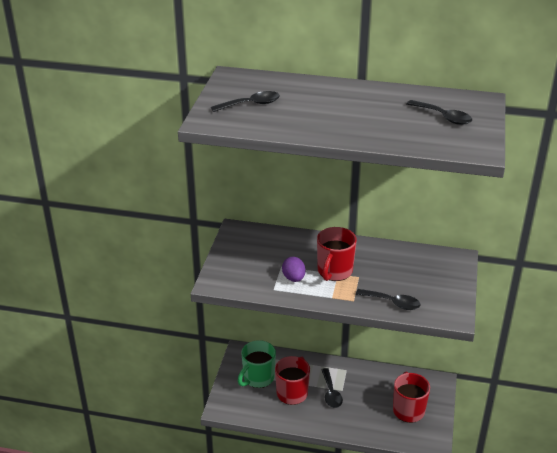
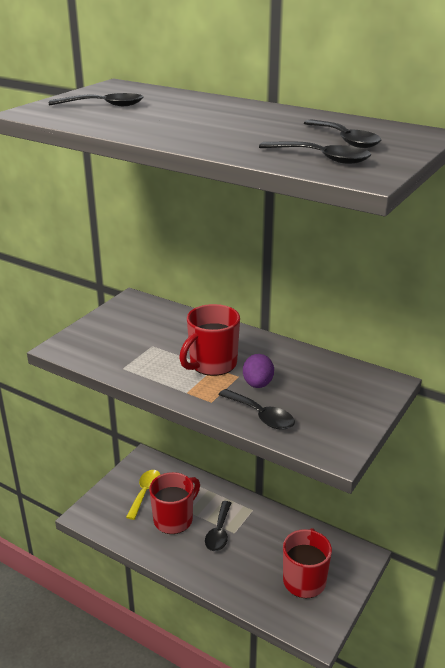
camera: 20 degrees right, 5 degrees down
green mug [238,340,276,388] -> yellow spoon [126,470,160,520]
purple egg [282,257,306,282] -> purple egg moved to [243,354,274,388]
none -> black spoon [259,142,371,164]

